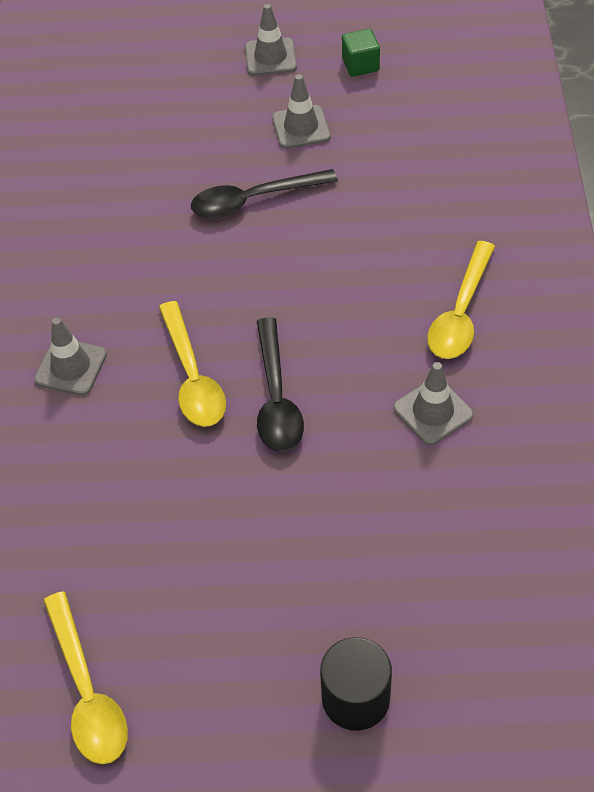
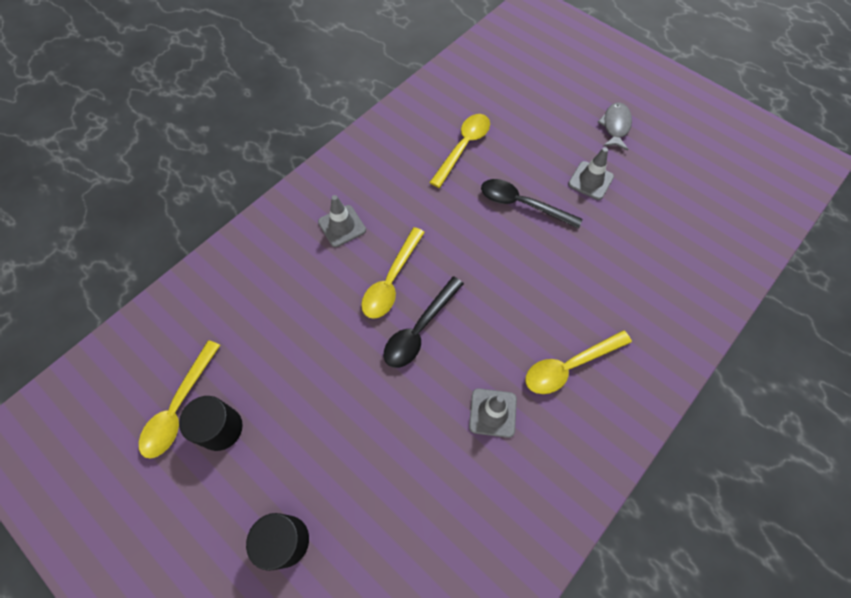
camera: 40 degrees right, 10 degrees up
grey traffic cone [245,4,297,76] -> grey fish [597,102,632,151]
green cube [342,29,380,77] -> none
none -> black cylinder [179,396,243,451]
none -> yellow spoon [429,114,490,188]

